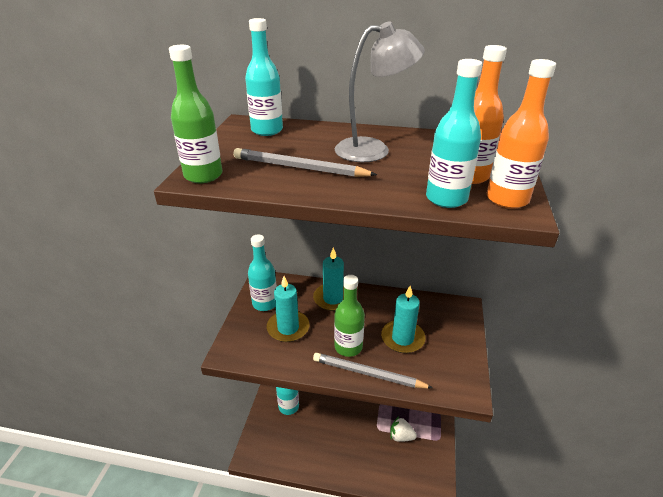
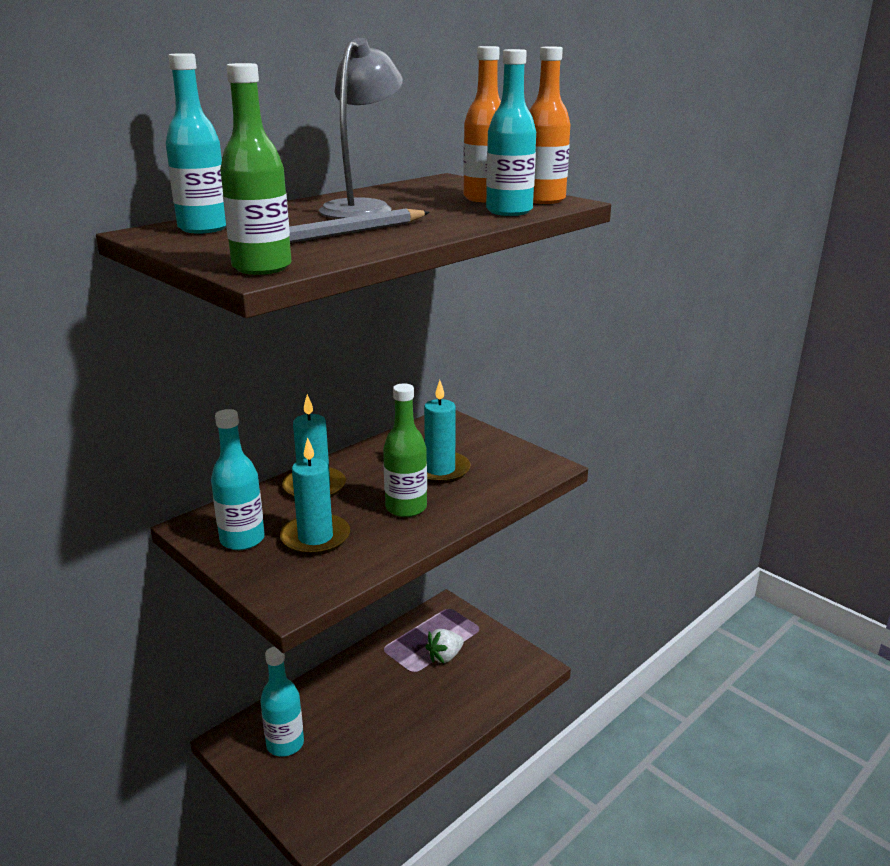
camera: 55 degrees left, 10 degrees down
grey pencil [313,353,433,389] -> none

